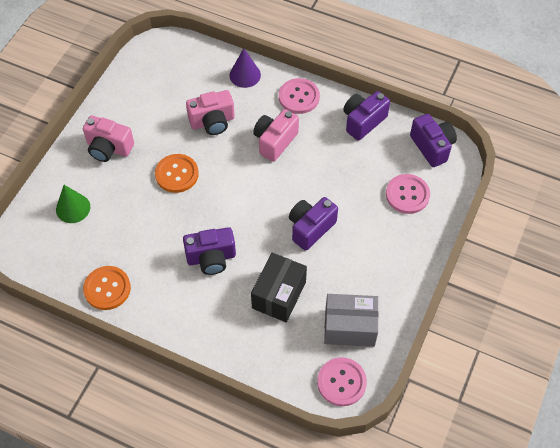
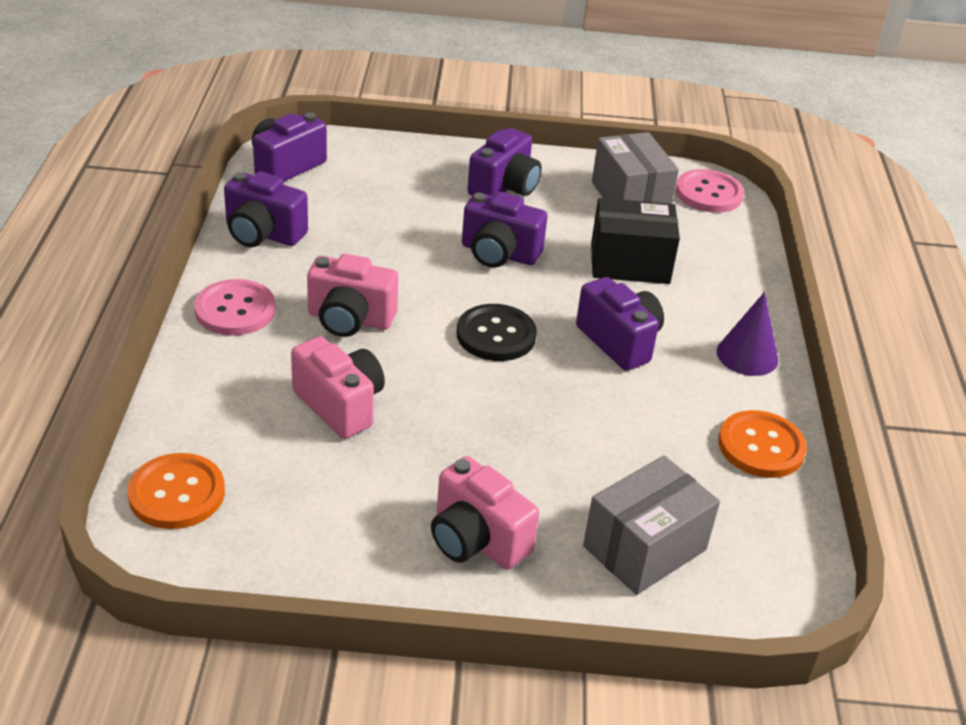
camera: 115 degrees left, 20 degrees down
green cone [56,185,90,223] -> grey box [583,455,720,595]
pink camera [83,116,134,162] -> pink camera turned 135 degrees clockwise [431,456,539,569]
orange button [155,154,199,193] -> orange button moved to [127,453,225,529]
purple cone [229,48,261,88] -> purple cone moved to [717,292,778,376]
pink button [386,174,430,214] -> none
none -> black button [457,304,537,361]
none -> purple camera [467,128,542,196]

